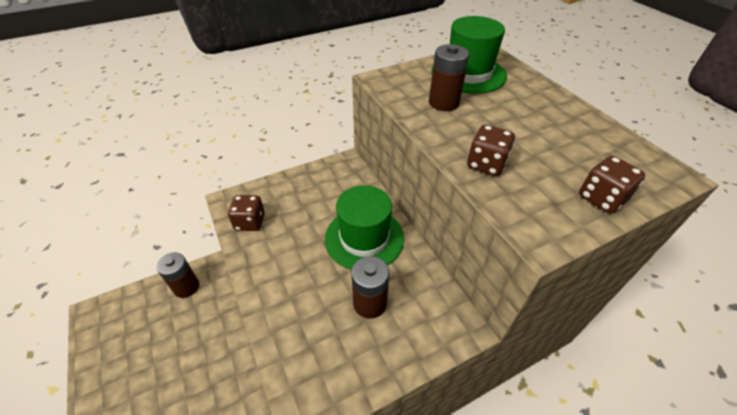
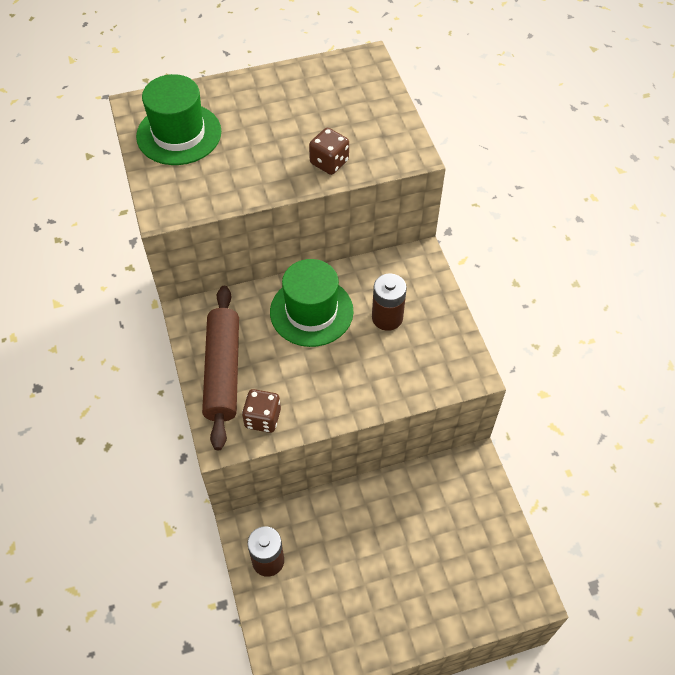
camera: 80 degrees left, 10 degrees up
brown battery [429,44,469,111] -> none
brown dice [579,156,645,213] -> none
none -> brown rolling pin [202,286,239,450]

